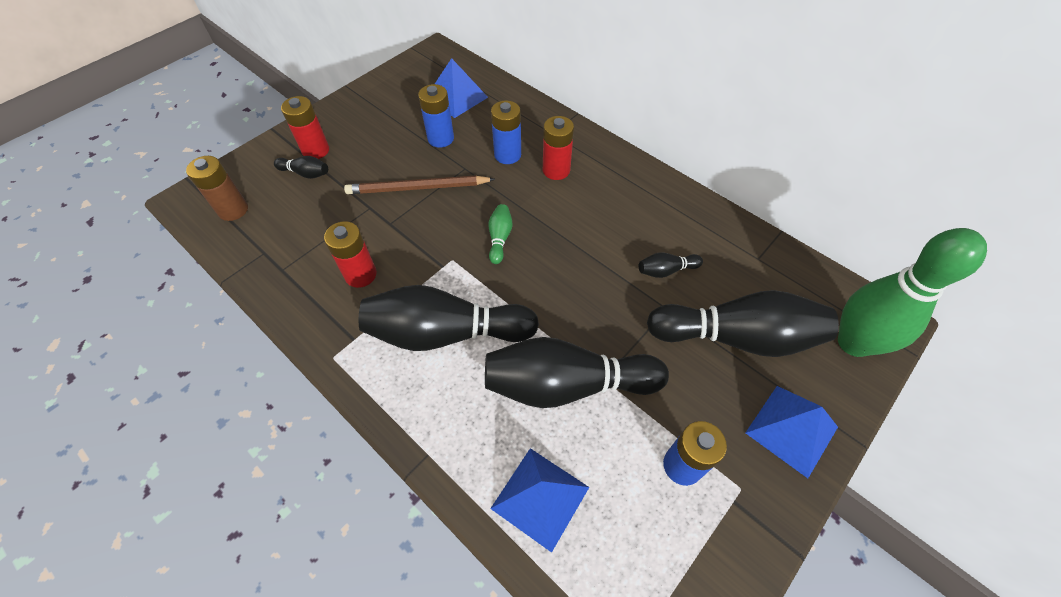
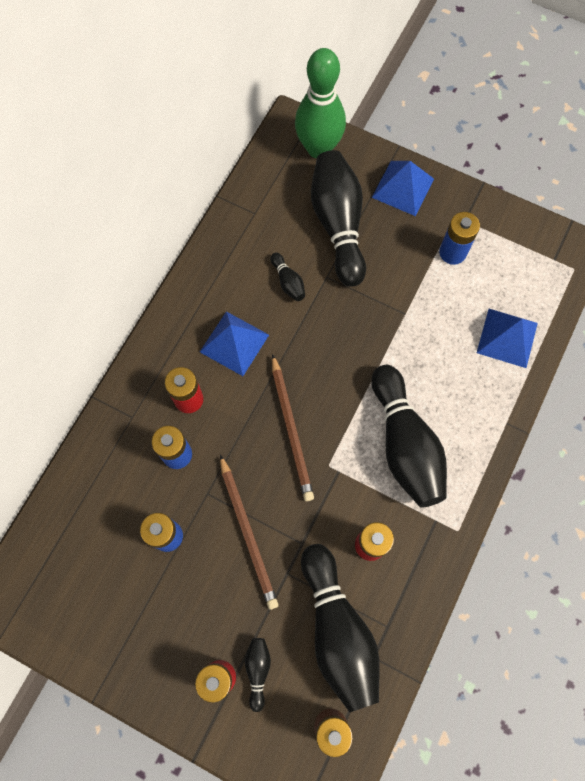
camera: 105 degrees left, 15 degrees up
blue pyramid [435,58,488,118] -> blue pyramid moved to [200,311,269,376]
black bowling pin [485,337,669,408] -> black bowling pin moved to [301,544,380,712]
green bowling pin [488,204,513,264] -> brown pencil [272,354,314,501]

